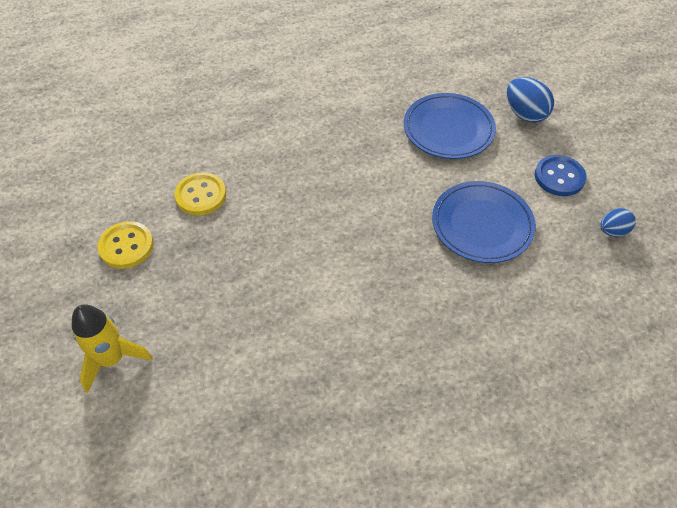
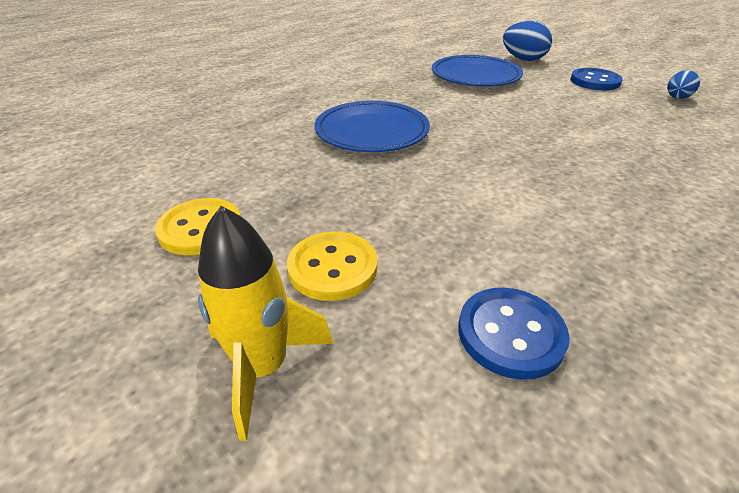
camera: 25 degrees left, 15 degrees down
yellow button [174,172,226,215] -> yellow button moved to [287,232,377,301]
blue plate [432,181,536,263] -> blue plate moved to [315,101,430,152]
none -> blue button [458,288,570,380]

